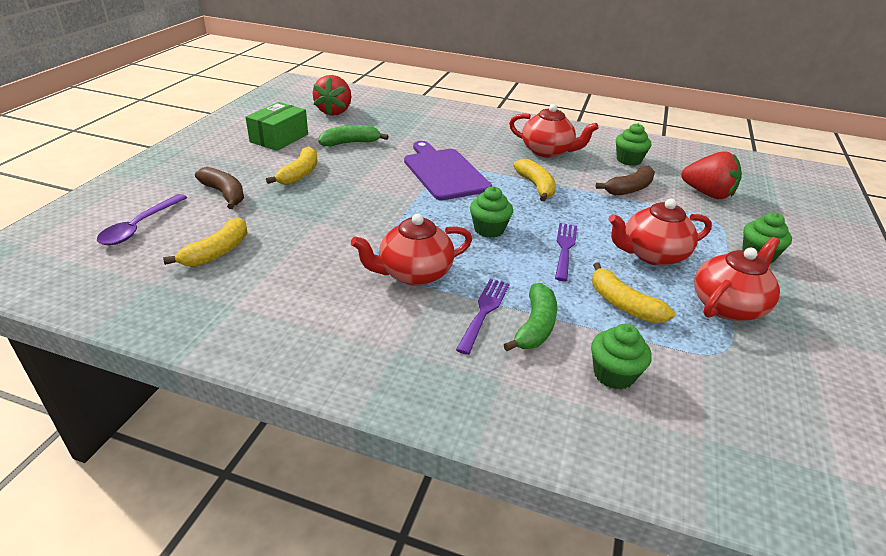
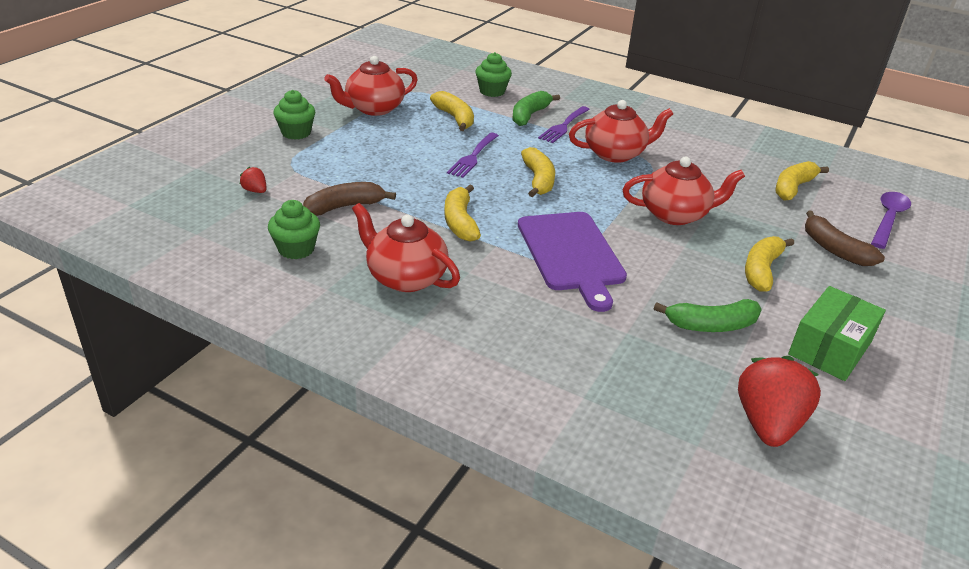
camera: 170 degrees left, 0 degrees up
green cupcake [470,187,513,238] -> yellow banana [521,147,555,197]
red teapot [609,199,712,266] -> red teapot moved to [622,157,745,225]
red strawberry [681,151,742,199] -> red strawberry [240,167,267,193], size x0.45

